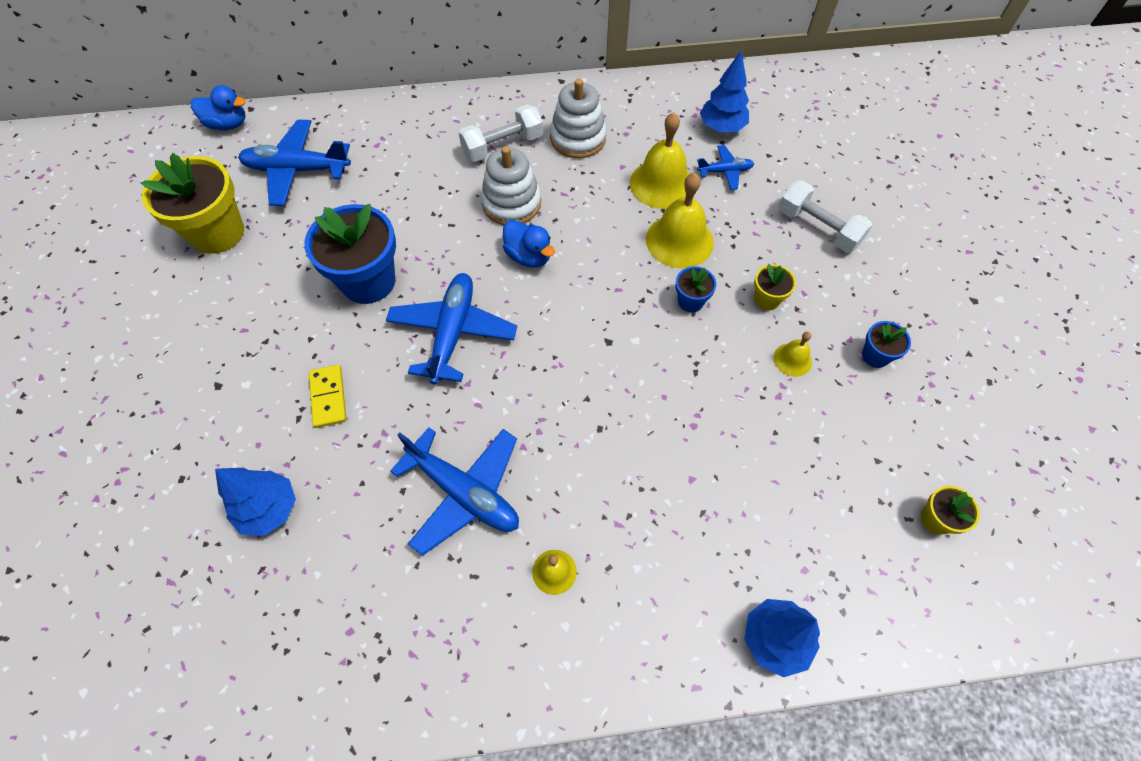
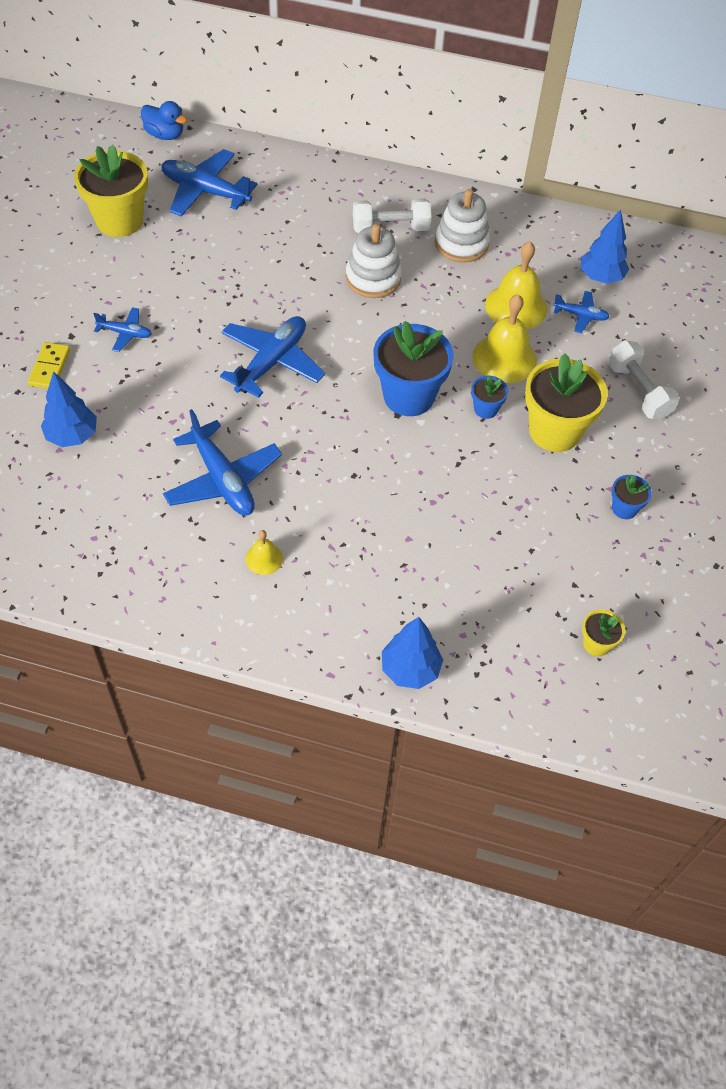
camera: 20 degrees right, 5 degrees down
blue flower pot [305,204,396,304] -> blue flower pot moved to [374,321,454,416]
yellow domino [309,365,346,428] -> yellow domino moved to [28,342,70,389]
blue duck [503,220,555,268] -> none
yellow flower pot [754,264,796,310] -> yellow flower pot [525,353,608,452], size x2.12
yellow bell [774,332,812,377] -> none
none -> blue plane [93,307,152,352]

